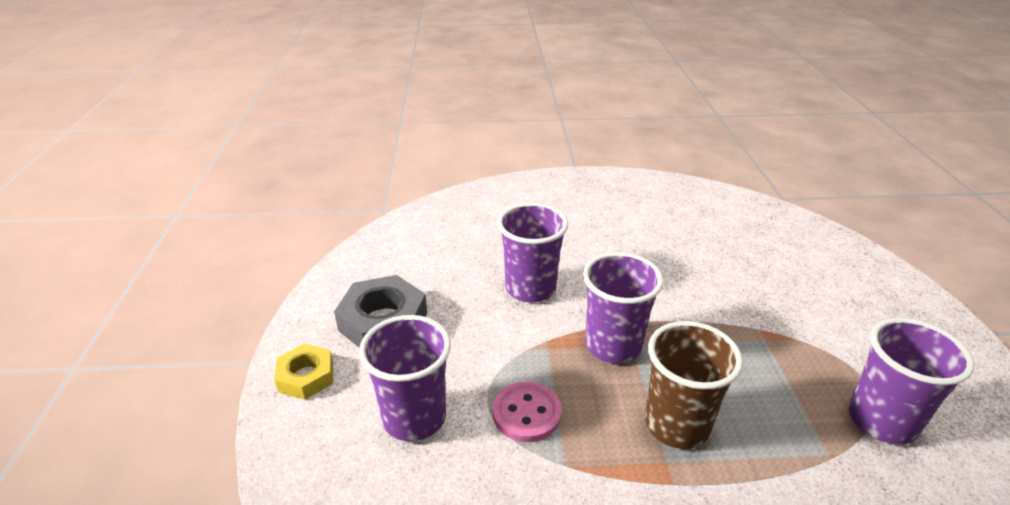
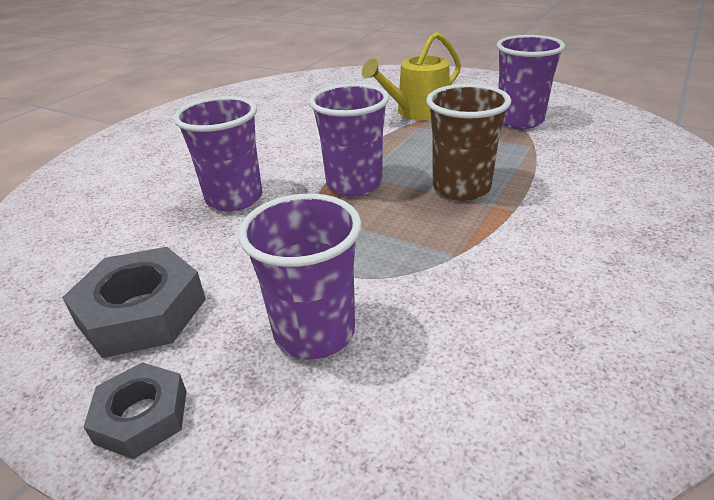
camera: 55 degrees left, 0 degrees up
yellow nut [274,343,333,400] -> grey nut [84,362,186,459]
pink button [493,382,561,442] -> none
none -> yellow watering can [362,32,461,120]

